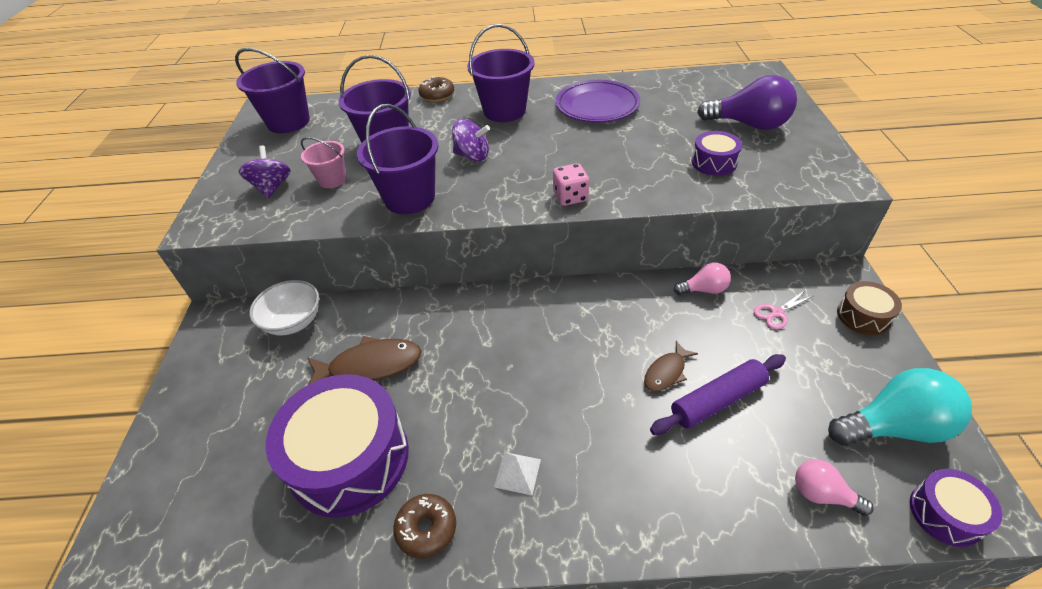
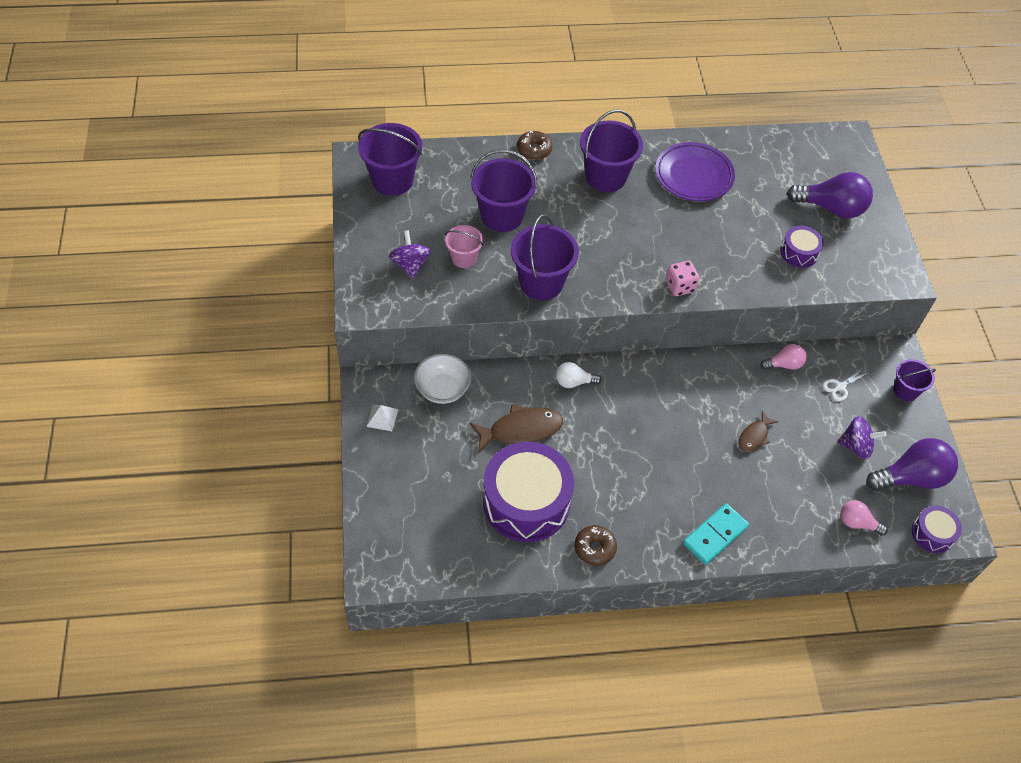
camera: 10 degrees left, 10 degrees up
purple spinning top [452,119,490,161] -> purple spinning top moved to [838,416,887,459]
white pyramid [494,452,541,495] -> white pyramid moved to [366,405,399,431]
purple rolling pin [650,354,786,435] -> none
pink scissors [754,291,813,329] -> white scissors [823,367,870,401]
turquoise light bulb [828,368,972,446] -> purple light bulb [866,438,958,491]
brown drum [837,281,902,335] -> purple bucket [893,359,936,401]
none -> white light bulb [556,362,601,388]
none -> turquoise domino [683,503,749,565]

